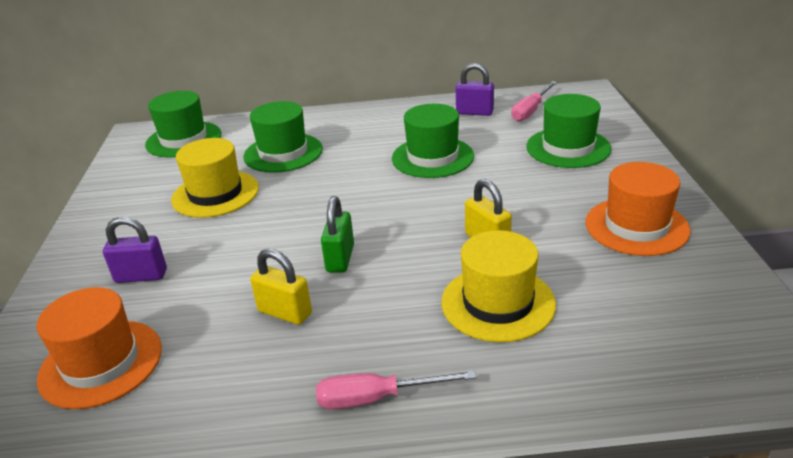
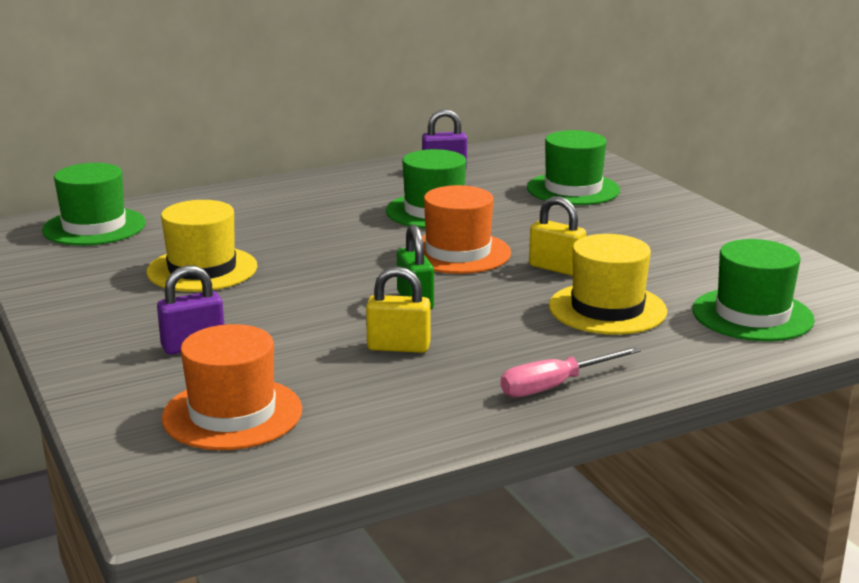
camera: 25 degrees left, 10 degrees down
green hat [243,101,323,173] -> green hat moved to [692,239,815,341]
pink screwdriver [511,81,557,122] -> none
orange hat [586,162,691,256] -> orange hat moved to [422,185,511,274]

